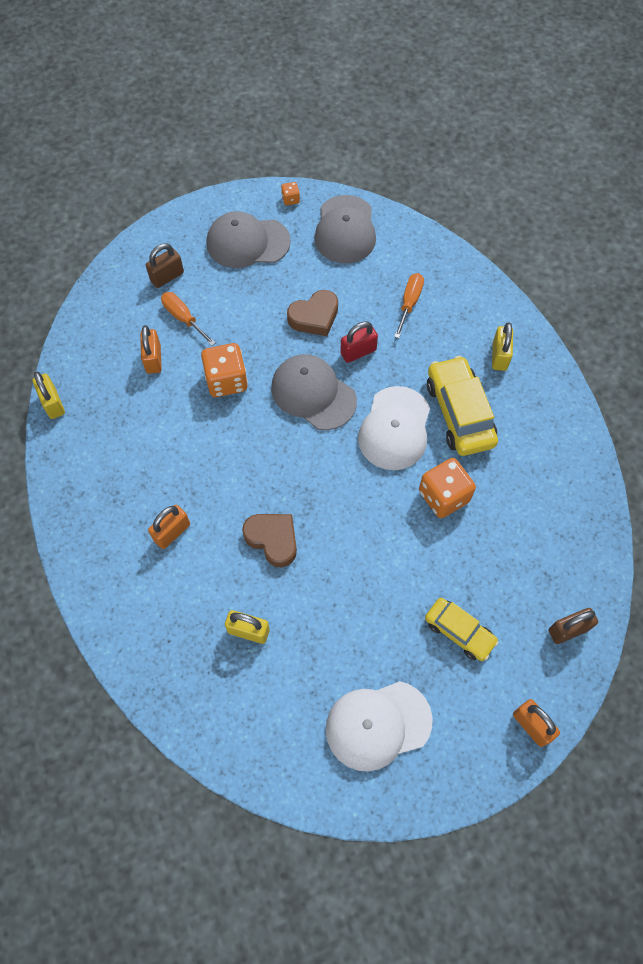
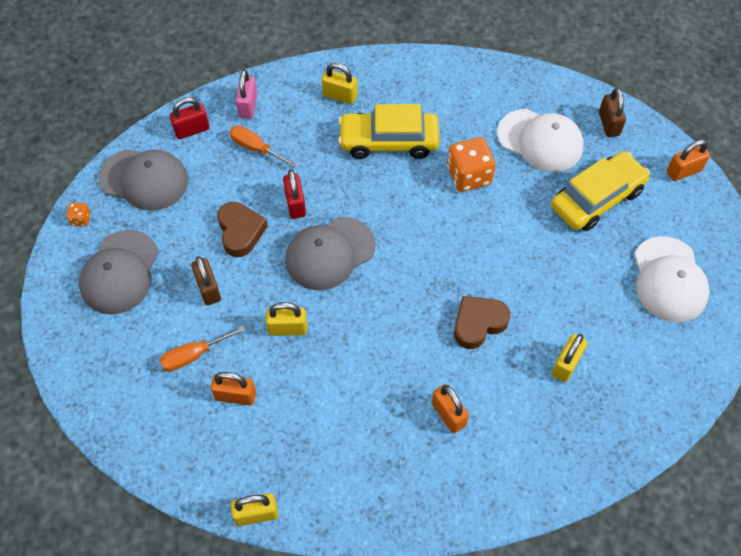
camera: 75 degrees left, 5 degrees down
brown padlock [146,243,184,288] -> brown padlock moved to [191,256,221,305]
orange dice [201,343,248,397] -> yellow padlock [266,302,307,336]
white cap [358,386,430,470] -> white cap moved to [497,109,584,172]
yellow car [425,598,499,661] -> yellow car [551,151,650,231], size x1.60
none -> red padlock [170,97,210,139]
none -> pink padlock [236,70,257,118]

